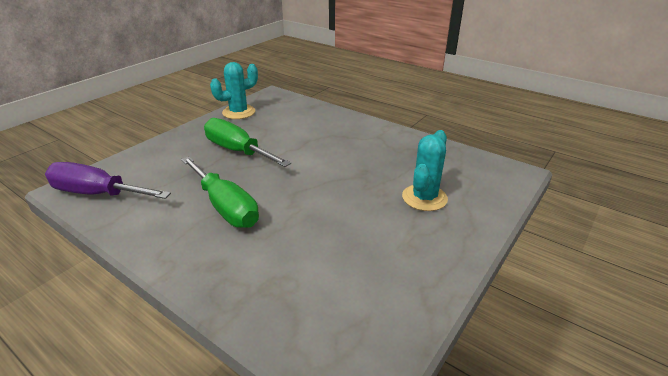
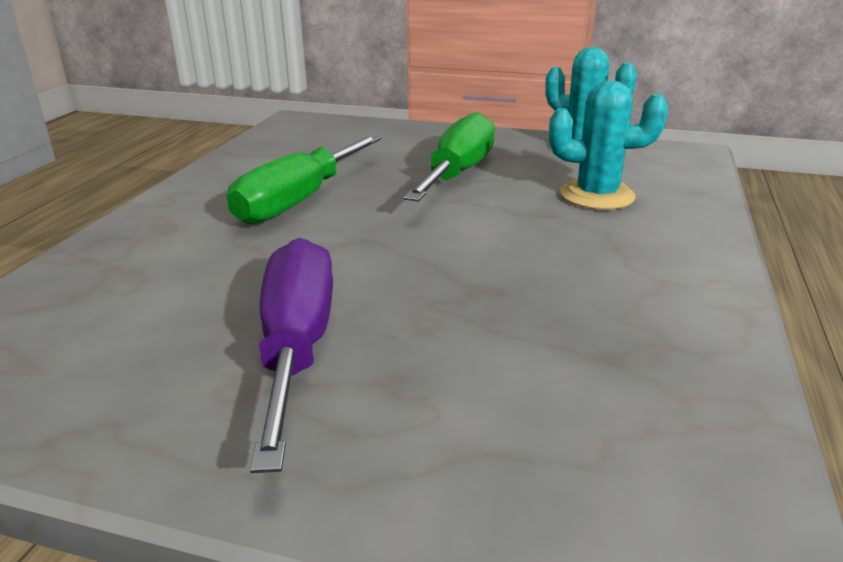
camera: 70 degrees right, 5 degrees down
purple screwdriver [45,162,171,199] -> purple screwdriver moved to [250,238,333,473]
turquoise cactus [402,130,448,211] -> turquoise cactus moved to [549,80,668,210]

